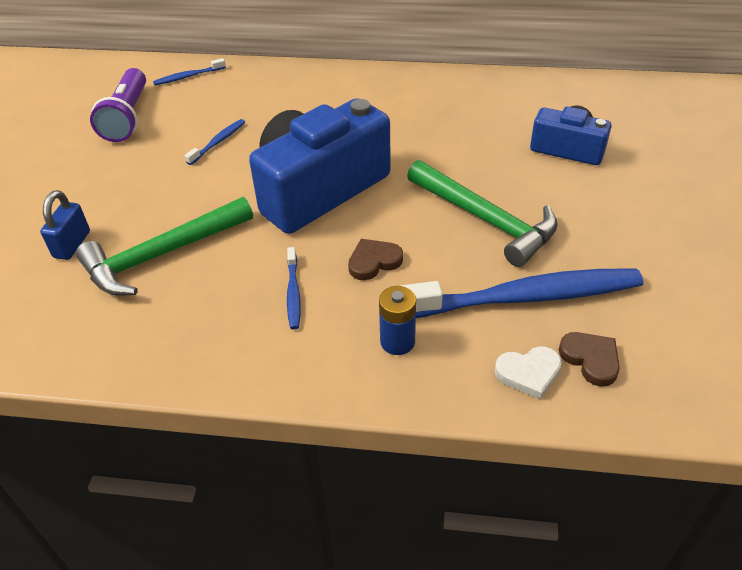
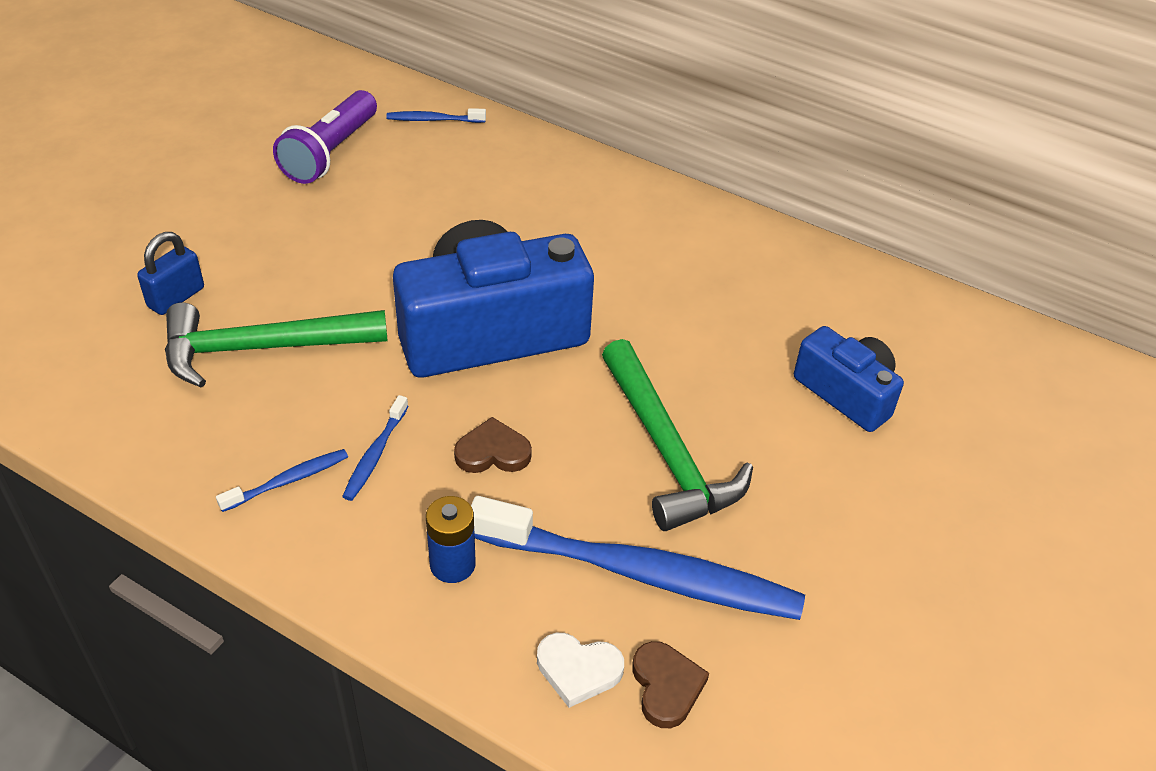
camera: 20 degrees right, 0 degrees up
blue toothbrush [185,119,245,165] -> blue toothbrush moved to [216,449,348,512]

